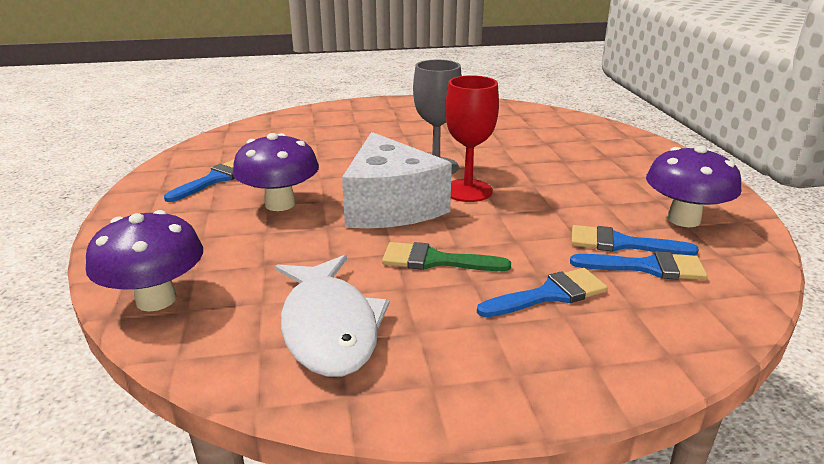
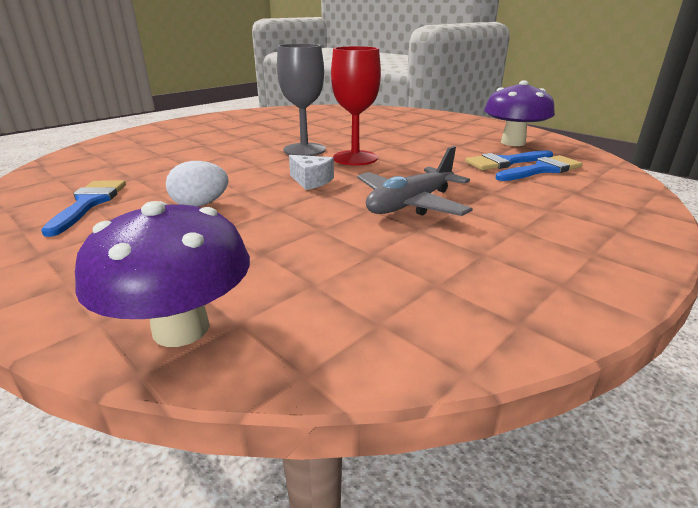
camera: 35 degrees left, 0 degrees up
purple mushroom [232,133,319,211] -> white egg [166,161,229,207]
white fish [275,255,390,377] -> none
white cheese [342,132,452,228] -> white cheese [289,155,334,190], size x0.41
green brush [382,242,511,271] -> grey plane [357,146,473,216]
blue brush [477,268,608,317] -> none

